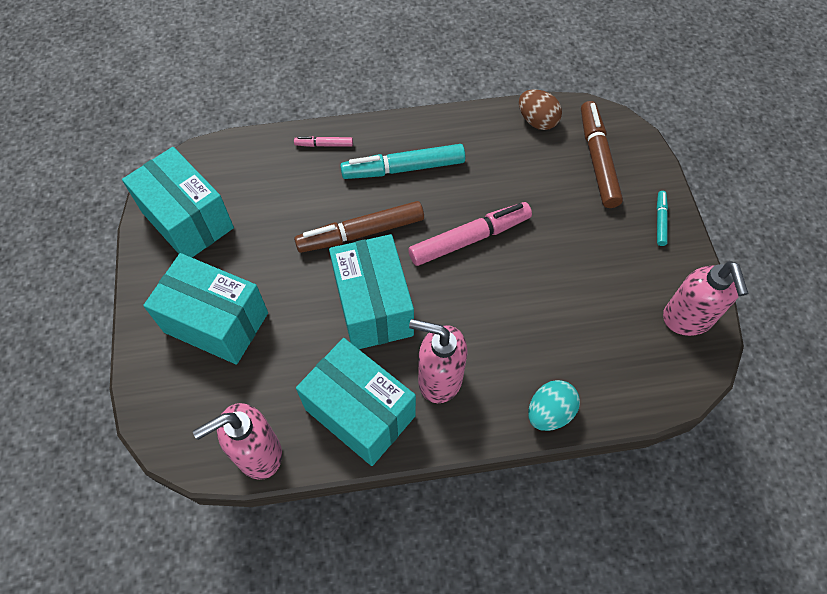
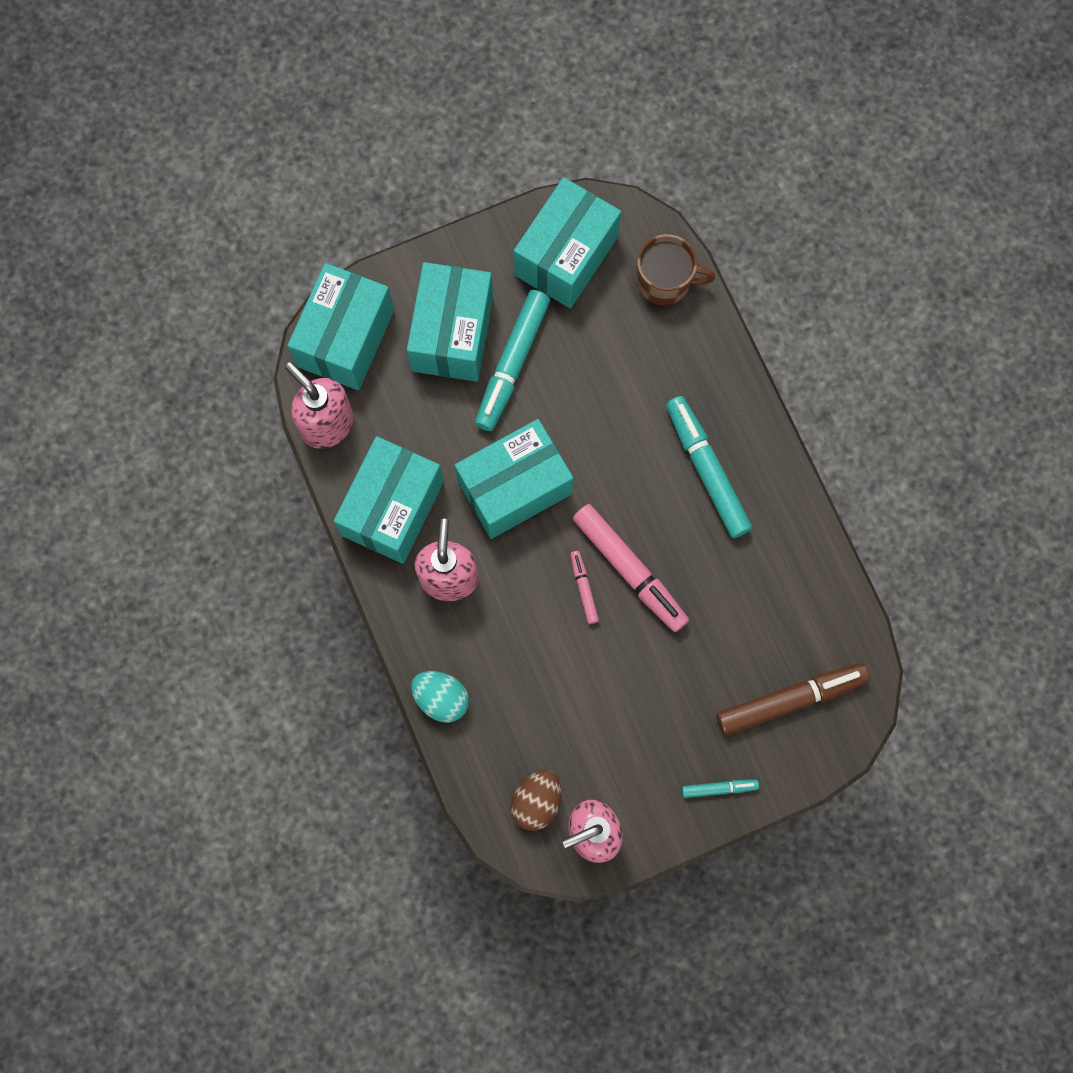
camera: 75 degrees right, 15 degrees up
pink marker [294,136,353,147] -> pink marker moved to [570,551,599,624]
brown marker [294,201,424,253] -> none
brown egg [519,89,562,130] -> brown egg moved to [511,770,561,831]
none -> turquoise box [287,263,394,390]
none -> turquoise marker [475,290,550,431]
none -> brown mug [637,234,715,305]

